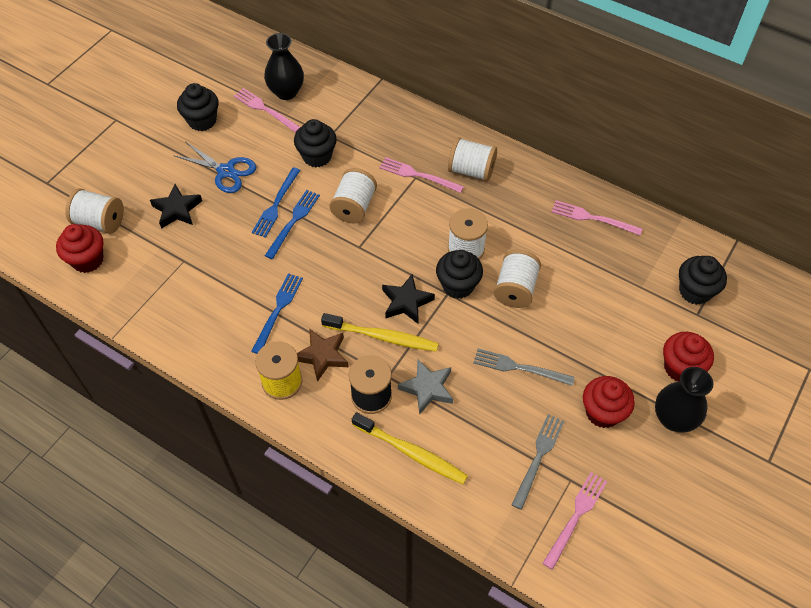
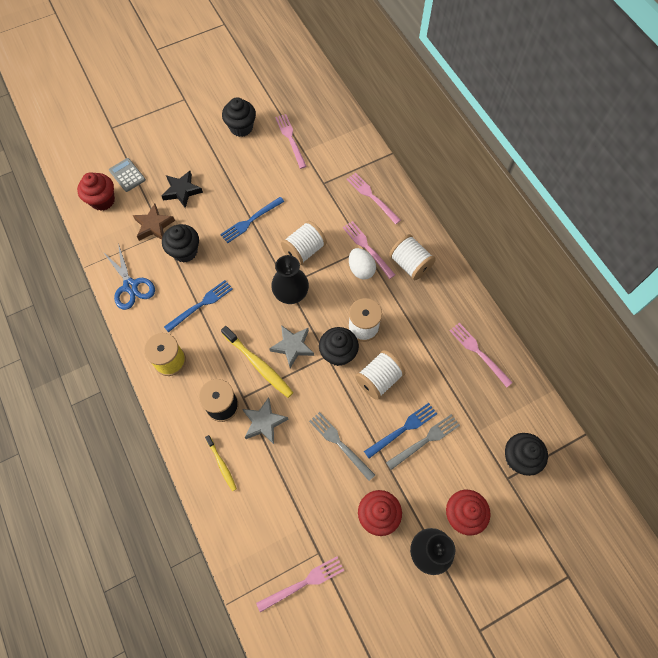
camera: 30 degrees right, 10 degrees up
white spool [65,188,124,234] -> grey calculator [109,158,146,192]
blue scissors [173,142,257,193] -> blue scissors moved to [103,243,155,310]
black vase [264,33,304,100] -> black vase moved to [271,255,309,304]
blue fork [265,190,320,259] -> blue fork moved to [364,403,437,458]
black cupcake [294,119,337,167] -> black cupcake moved to [162,224,199,263]
brown star [297,328,349,382] -> brown star moved to [133,204,175,241]
yellow toothbrush [352,412,468,484] -> yellow toothbrush [205,435,237,491], size x0.59
black star [382,274,435,324] -> grey star [269,325,314,368]
grey fork [511,414,564,510] -> grey fork moved to [386,414,460,470]
none -> pink fork [347,173,401,224]
none -> white egg [349,248,376,280]

